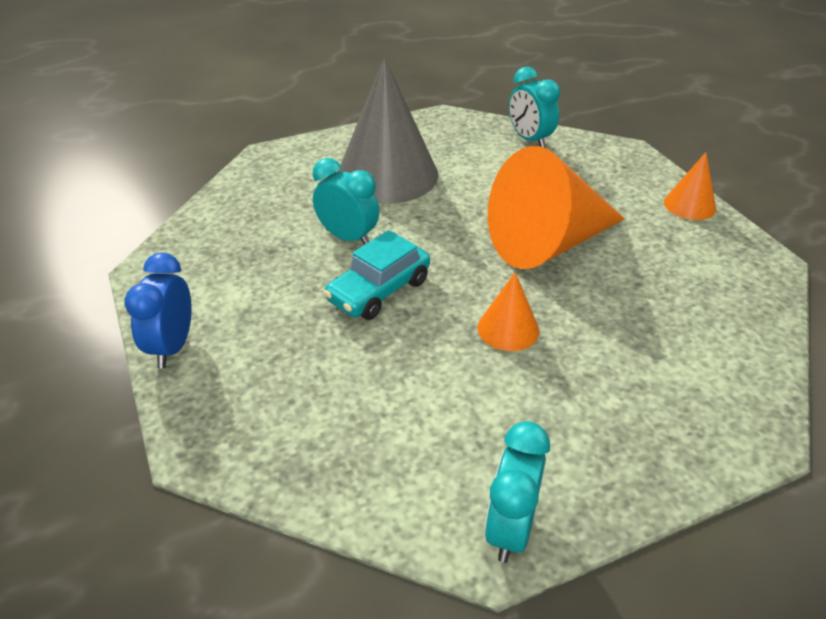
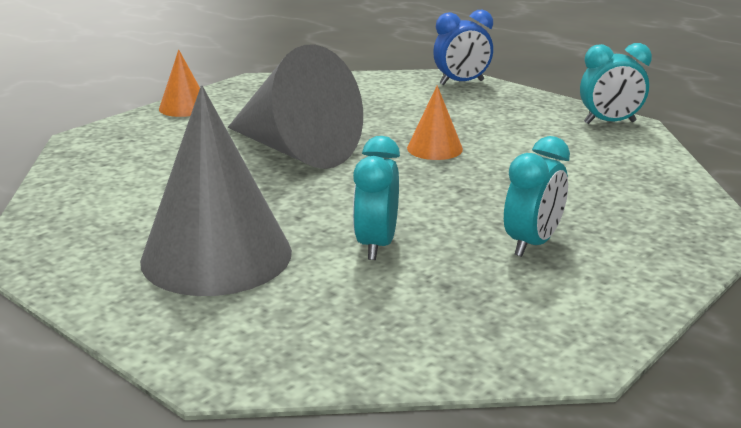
camera: 115 degrees left, 15 degrees down
blue clock [125,252,192,368] -> blue clock moved to [433,9,493,85]
turquoise car [324,230,430,320] -> none
orange cone [488,146,625,269] -> grey cone [228,45,363,169]
turquoise clock [509,67,560,148] -> turquoise clock moved to [504,136,570,257]

